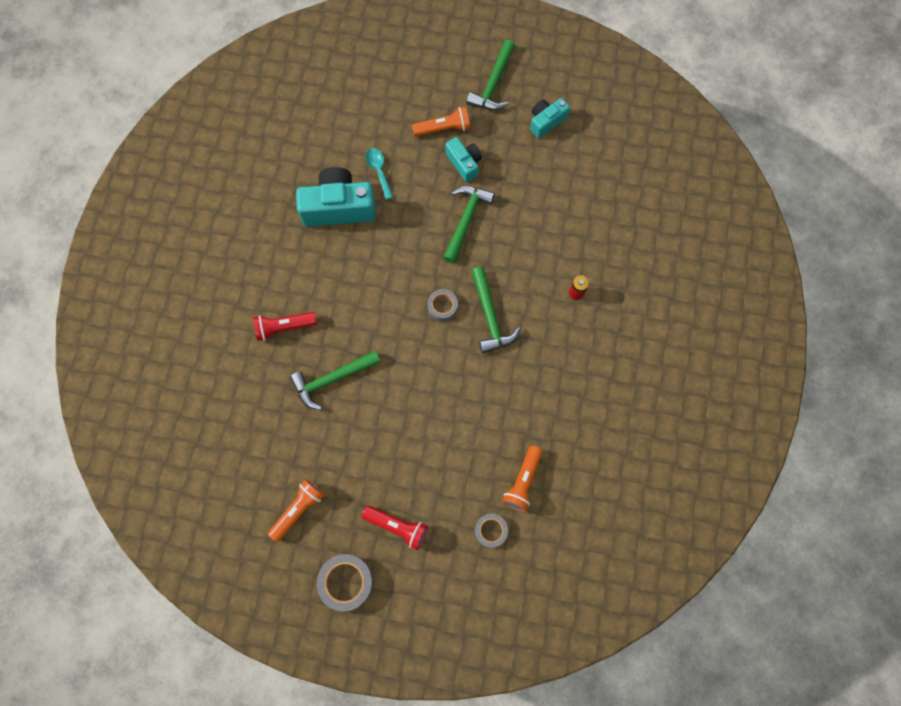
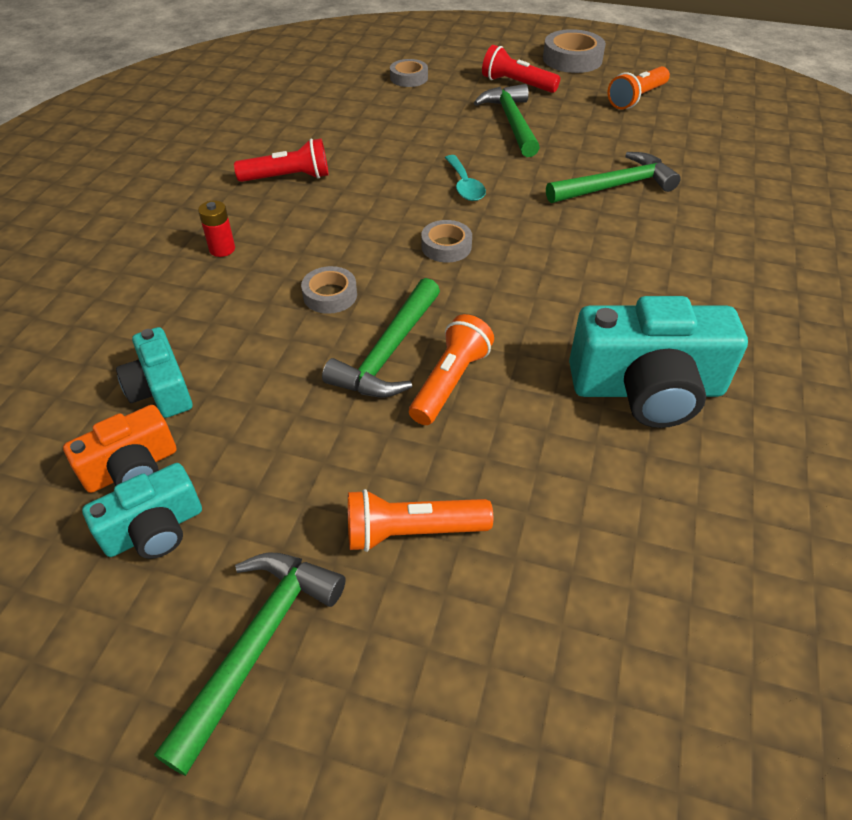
camera: 175 degrees left, 25 degrees down
red flashlight [253,312,317,341] -> red flashlight moved to [234,138,329,182]
turquoise spoon [366,148,393,200] -> turquoise spoon moved to [445,155,486,201]
turquoise camera [445,137,482,182] -> turquoise camera moved to [116,327,192,418]
green hammer [471,267,520,353] -> green hammer moved to [474,84,540,157]
orange flashlight [502,446,542,512] -> orange flashlight moved to [409,314,494,425]
none -> orange camera [63,405,177,493]
none -> grey tape [301,266,357,314]

